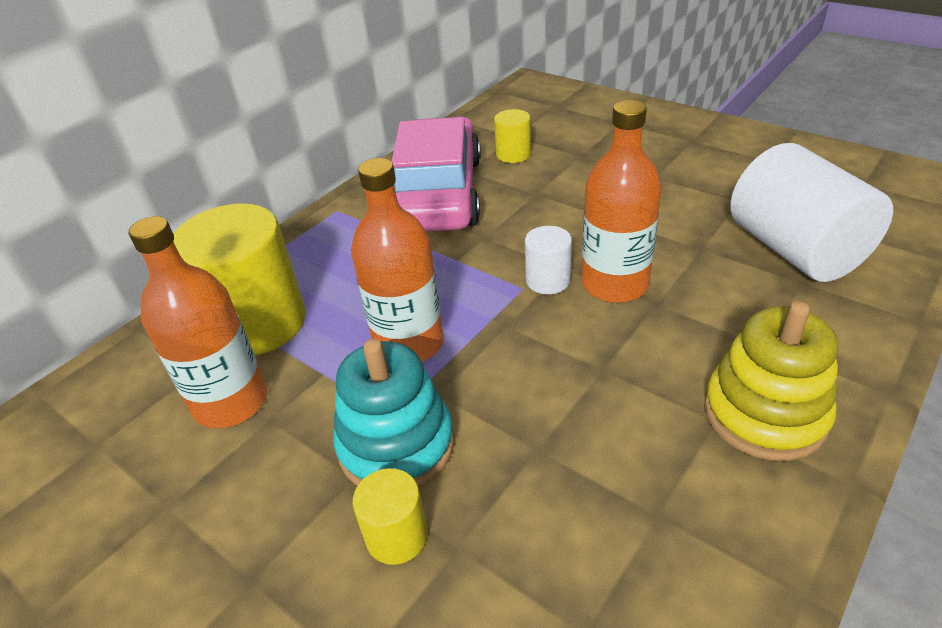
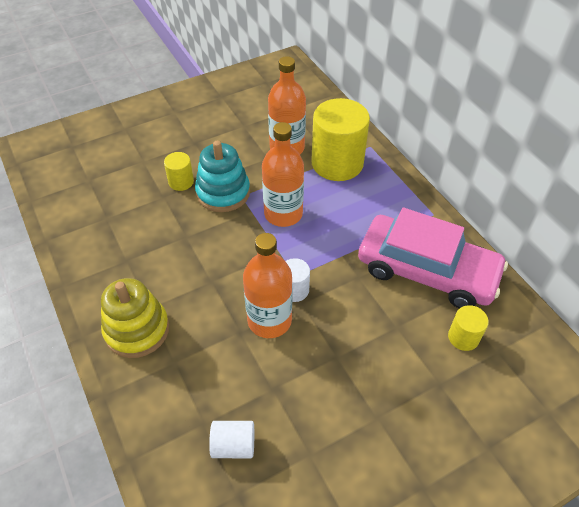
camera: 110 degrees right, 10 degrees up
white cylinder [730,143,893,282] -> white cylinder [209,421,254,458], size x0.47

